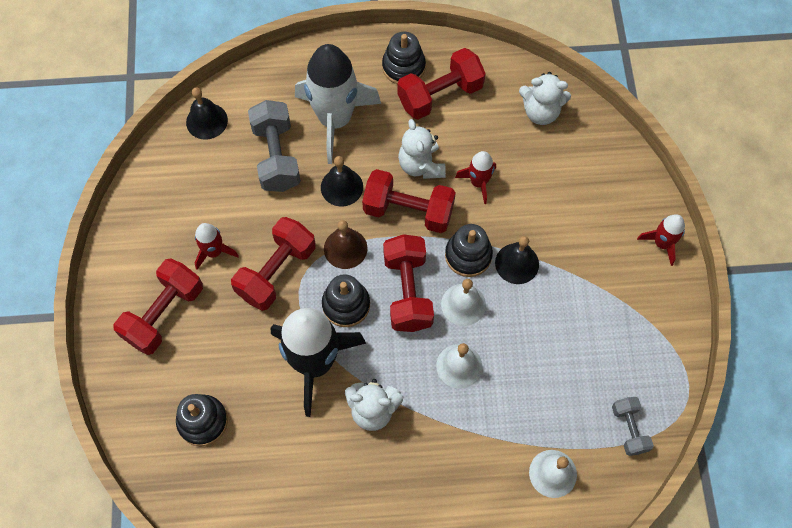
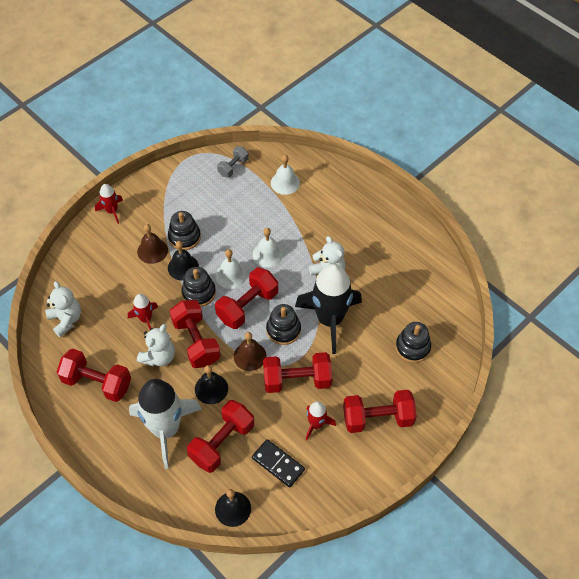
camera: 130 degrees left, 10 degrees down
grey dumbbell [248,100,301,192] -> red dumbbell [187,400,254,473]
black stacking toy [382,32,426,84] -> black stacking toy moved to [168,211,201,250]
none -> brown bell [137,224,168,264]
none -> black domino [252,439,305,487]

